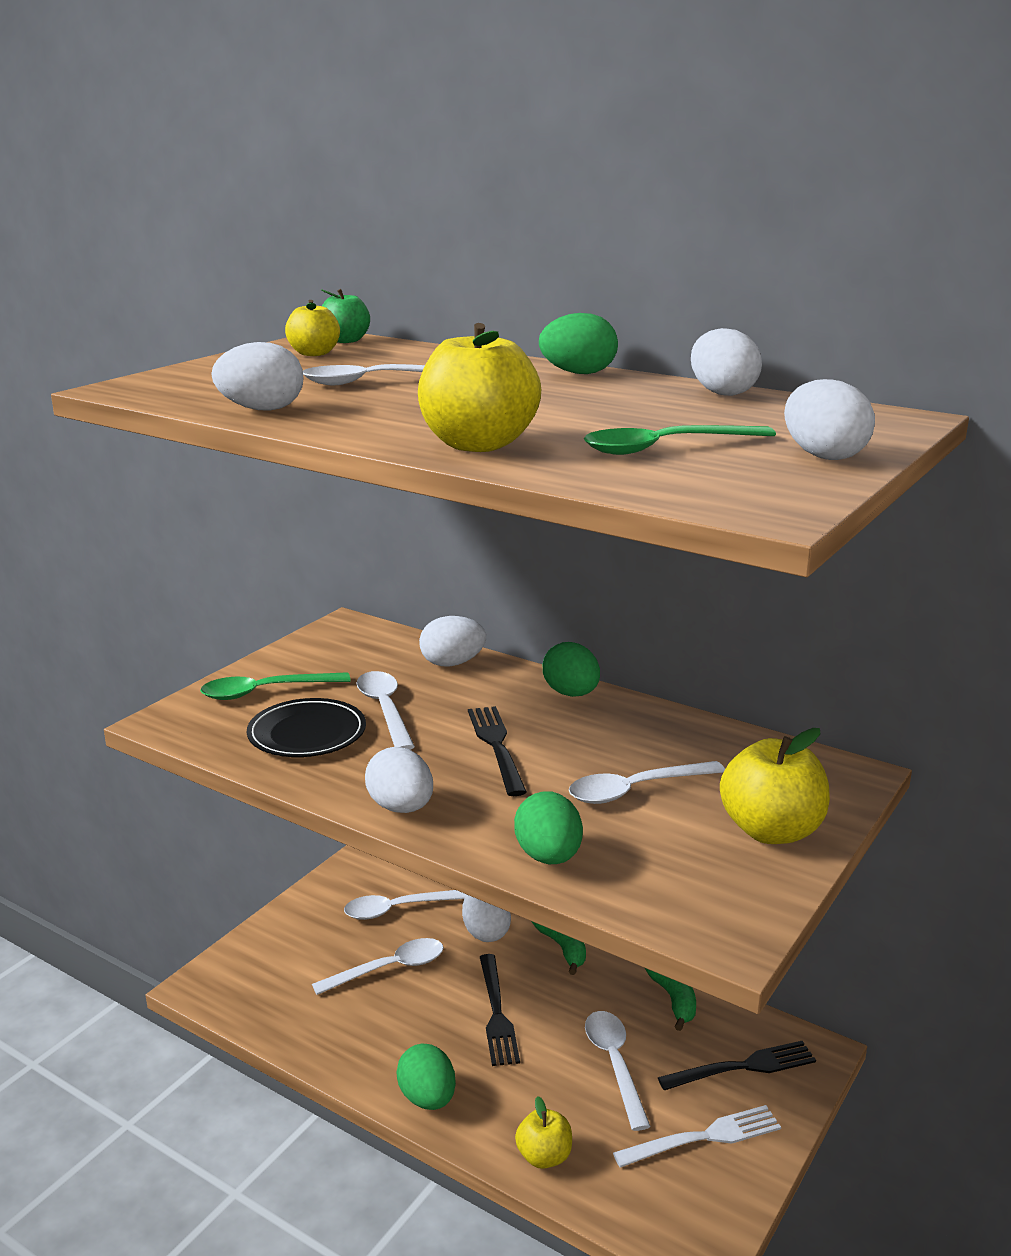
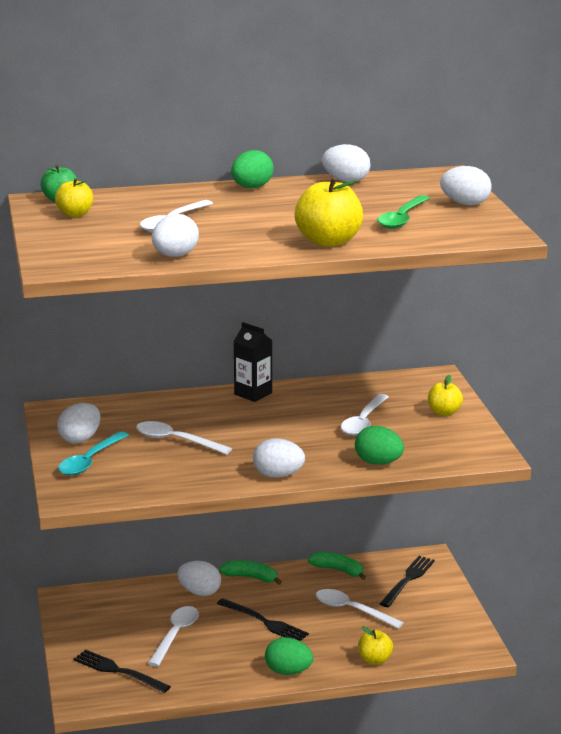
camera: 45 degrees left, 0 degrees up
green spoon [200,672,351,700] -> turquoise spoon [58,431,129,476]
black plate [247,698,366,757] -> none
white spoon [344,890,467,920] -> none
white egg [419,616,486,667] -> white egg moved to [57,403,101,443]
black fork [468,706,527,796] -> black fork moved to [73,650,171,693]
green egg [543,642,600,697] -> black carton [234,322,272,402]
white fork [613,1105,781,1168] -> none
yellow apple [720,728,830,844] -> yellow apple [428,375,463,416], size x0.59

